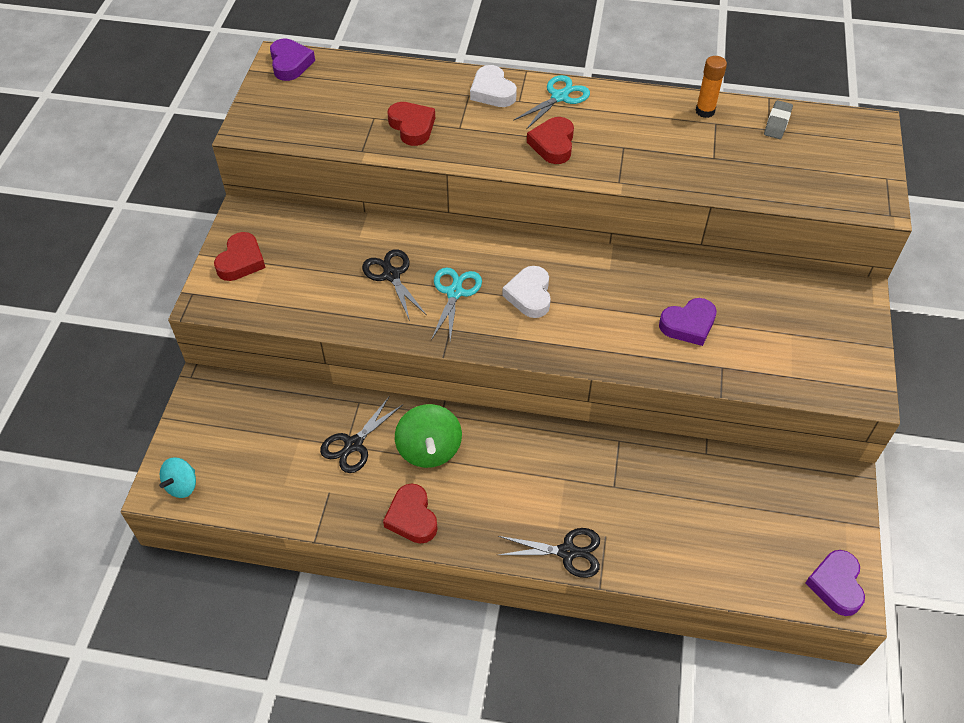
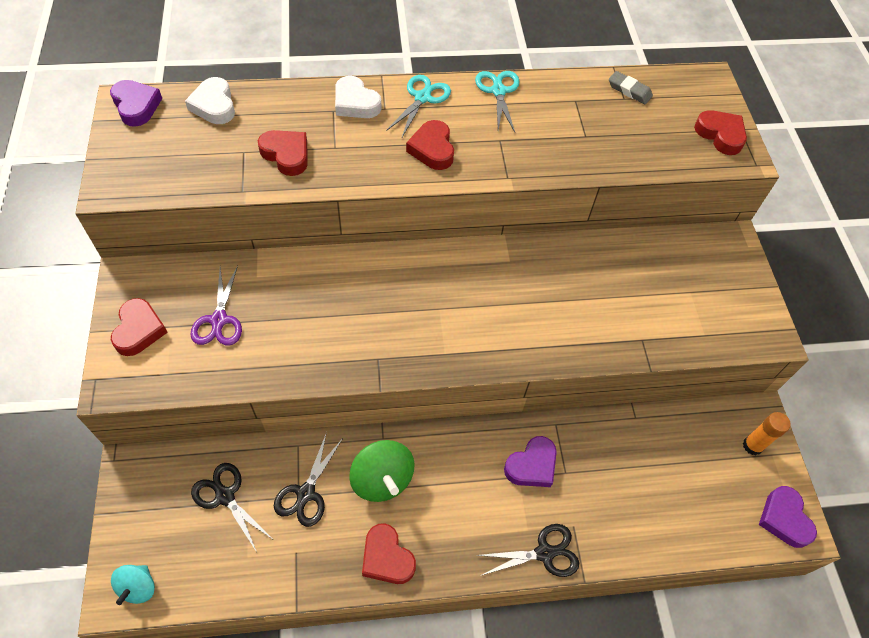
camera: 20 degrees left, 5 degrees up
black scissors [362,249,426,321] -> black scissors moved to [191,463,272,552]
turquoise scissors [431,267,482,341] -> turquoise scissors moved to [475,71,520,132]
white heart [502,266,551,318] -> white heart moved to [185,77,235,124]
purple heart [659,298,717,346] -> purple heart moved to [504,436,557,487]
orange glue stick [695,56,727,118] -> orange glue stick moved to [743,412,791,455]
grey eraser [764,100,793,139] -> grey eraser turned 60 degrees counterclockwise [609,71,653,104]
none -> purple scissors [190,265,242,346]
none -> red heart [694,110,747,155]

